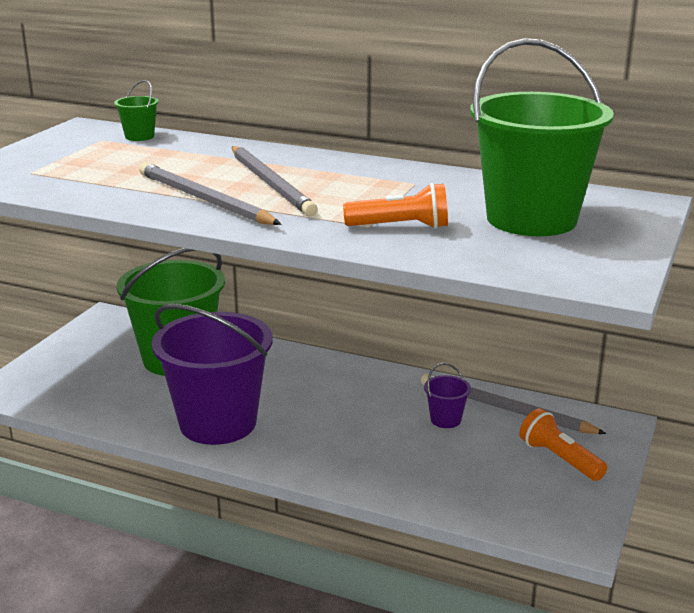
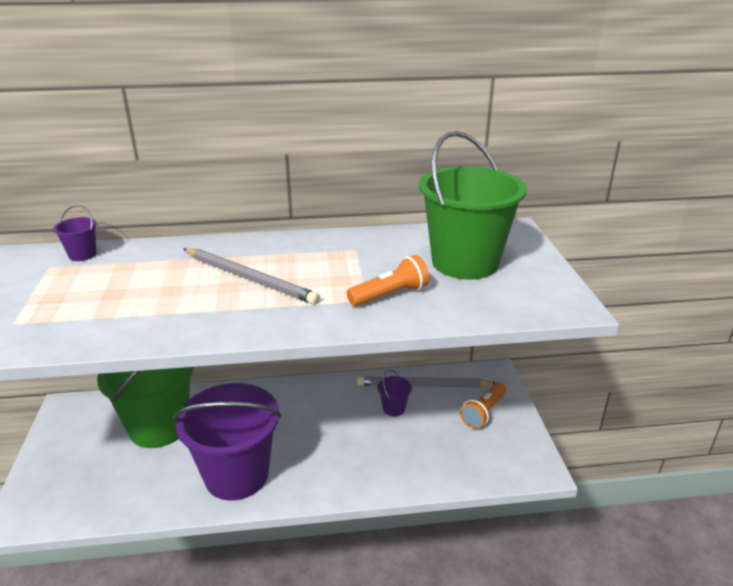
camera: 30 degrees left, 5 degrees up
green bucket [114,80,159,141] -> purple bucket [53,205,96,261]
grey pencil [139,163,281,225] -> none
orange flashlight [519,408,607,481] -> orange flashlight turned 75 degrees counterclockwise [460,382,506,429]

